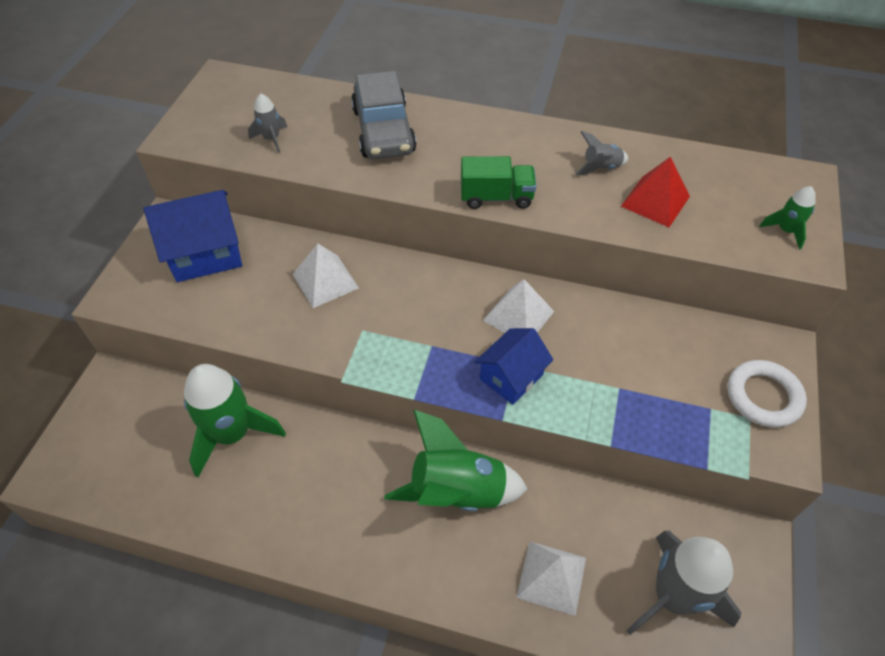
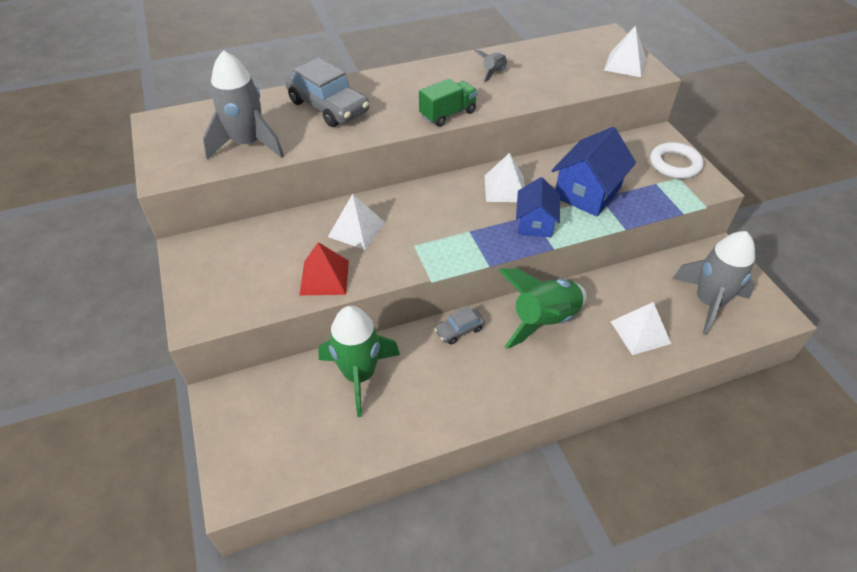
camera: 35 degrees left, 5 degrees down
blue house [144,190,242,282] -> blue house moved to [552,127,636,217]
grey rocket [248,94,287,153] -> grey rocket [203,50,284,159], size x2.12
red pyramid [621,156,690,227] -> red pyramid moved to [299,242,349,295]
green rocket [760,186,816,250] -> white pyramid [604,25,646,77]
none -> grey car [434,306,485,345]

